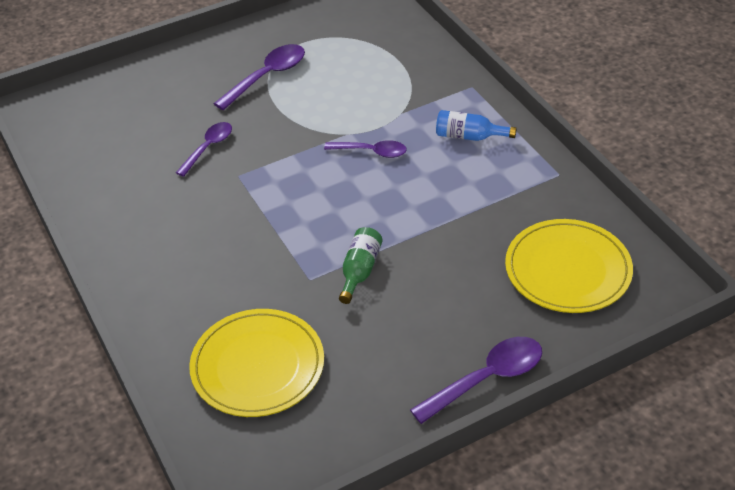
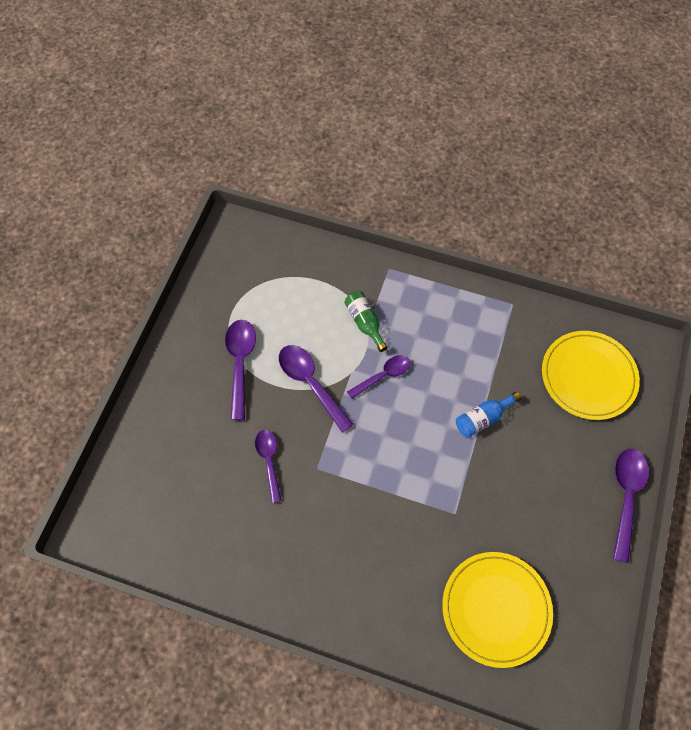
camera: 45 degrees left, 20 degrees up
green bottle [339,227,383,304] -> green bottle moved to [344,291,388,352]
blue bottle [436,110,517,141] -> blue bottle moved to [456,392,521,438]
none -> purple spoon [279,345,354,433]

